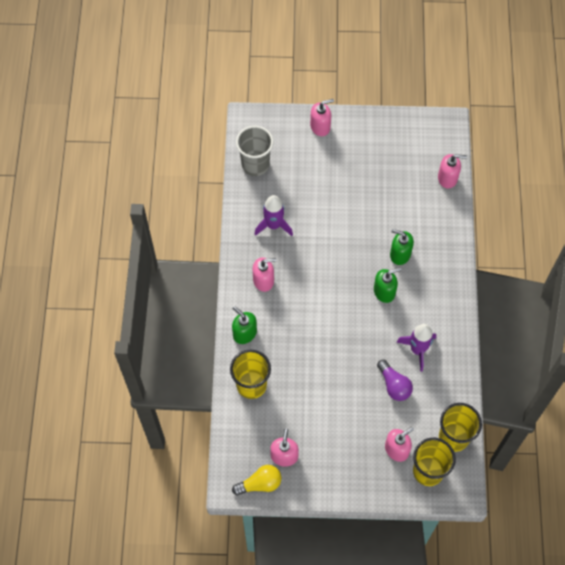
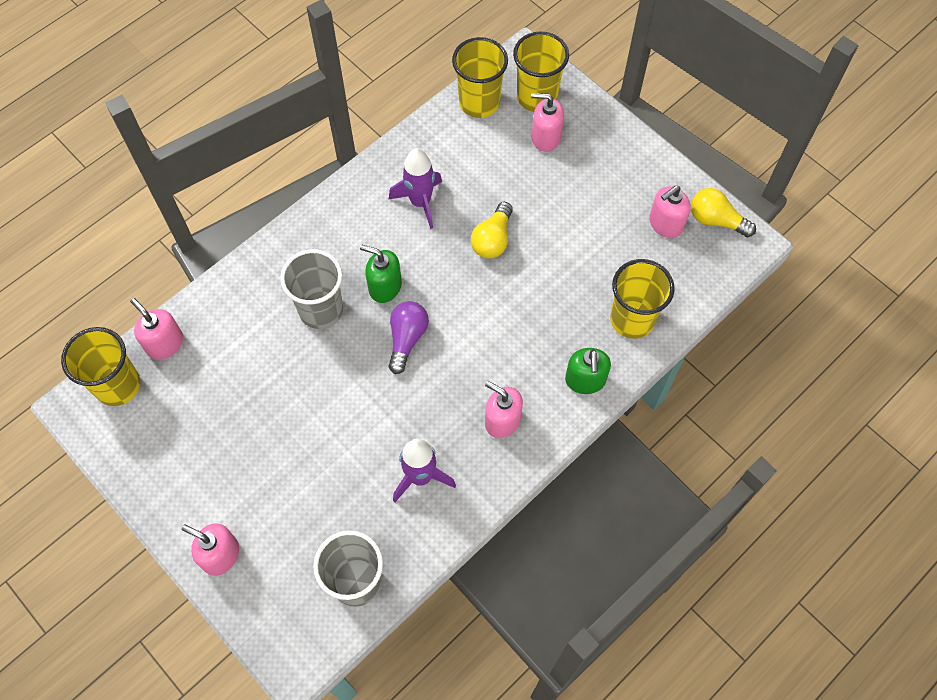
camera: 135 degrees left, 0 degrees up
purple light bulb [377,360,413,401] -> purple light bulb moved to [388,301,429,374]
green soap dispenser [390,229,414,265] -> grey cup [280,249,343,329]
none -> yellow cup [61,327,140,406]
none -> yellow light bulb [471,202,513,259]

